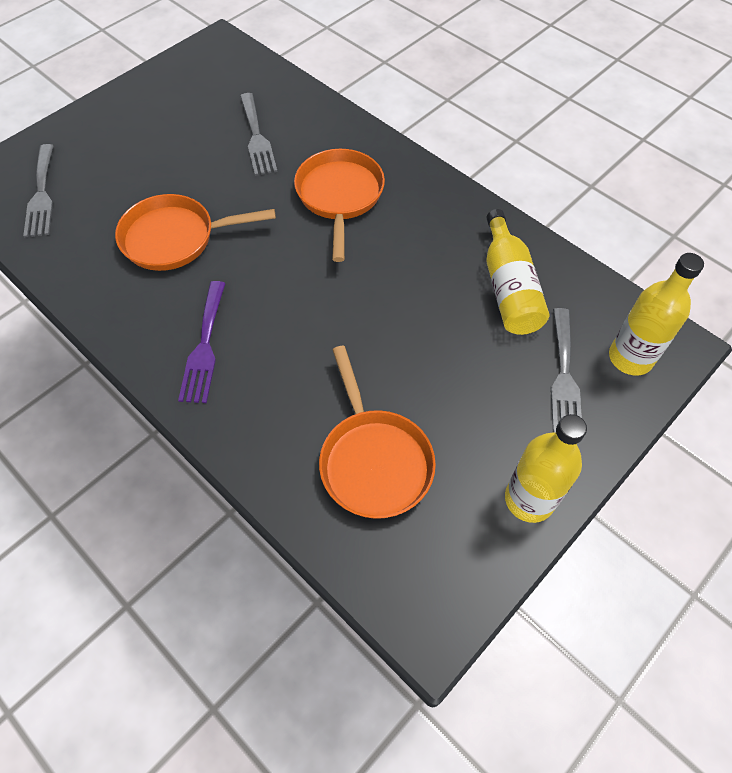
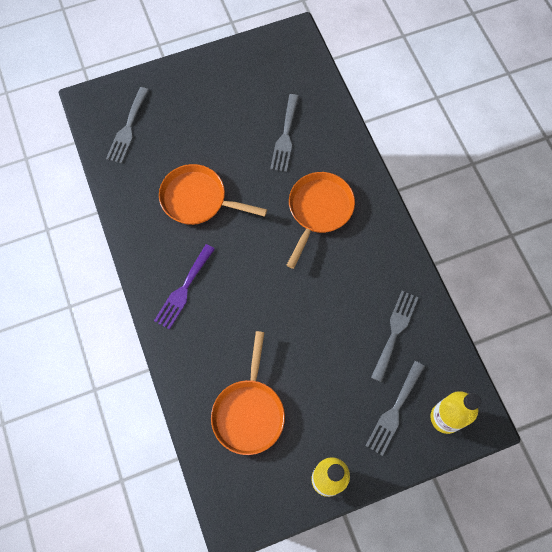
camera: 25 degrees right, 10 degrees up
yellow bottle [486,209,549,335] -> grey fork [371,291,419,382]

